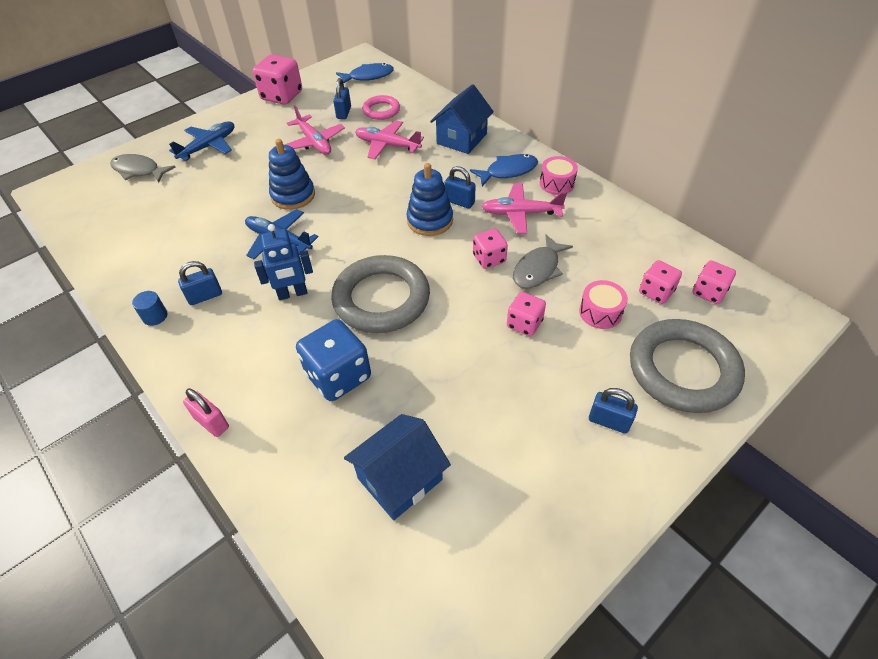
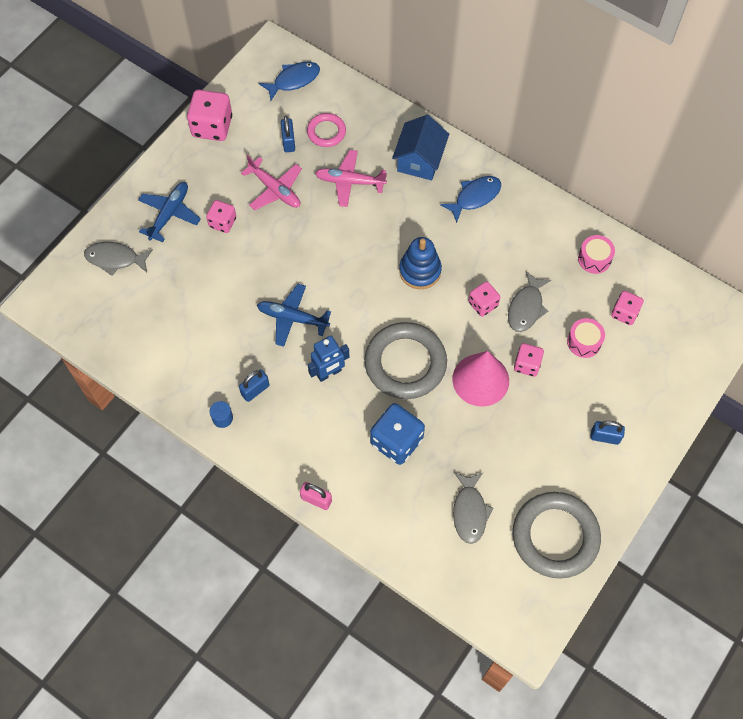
camera: 15 degrees left, 15 degrees up
blue stacking toy [269,139,315,210] -> none
blue house [344,414,451,520] -> grey fish [453,472,494,544]
blue padlock [444,166,476,209] -> none
pink plane [481,183,567,234] -> none
pink drum [540,156,578,195] -> pink drum moved to [578,235,615,274]
grey ring [630,319,745,413] -> grey ring moved to [513,492,601,579]
pink dice [693,261,736,304] -> pink dice moved to [206,200,236,233]
none -> pink cone [453,351,509,407]

